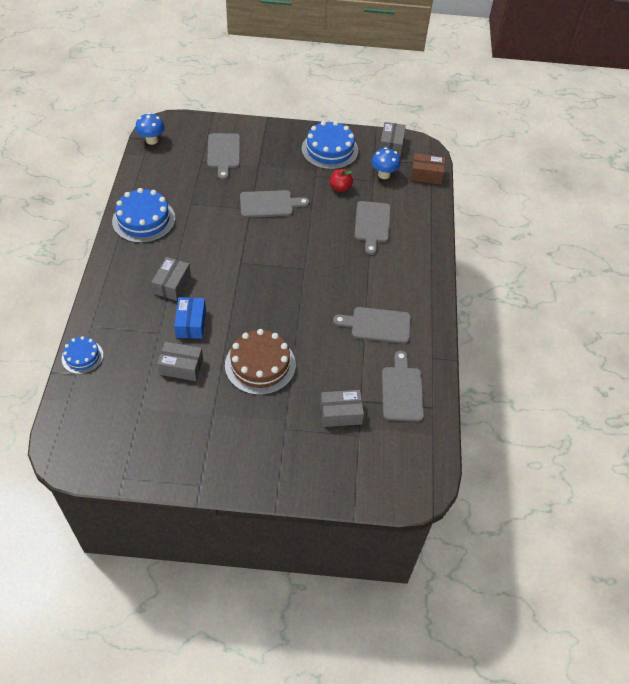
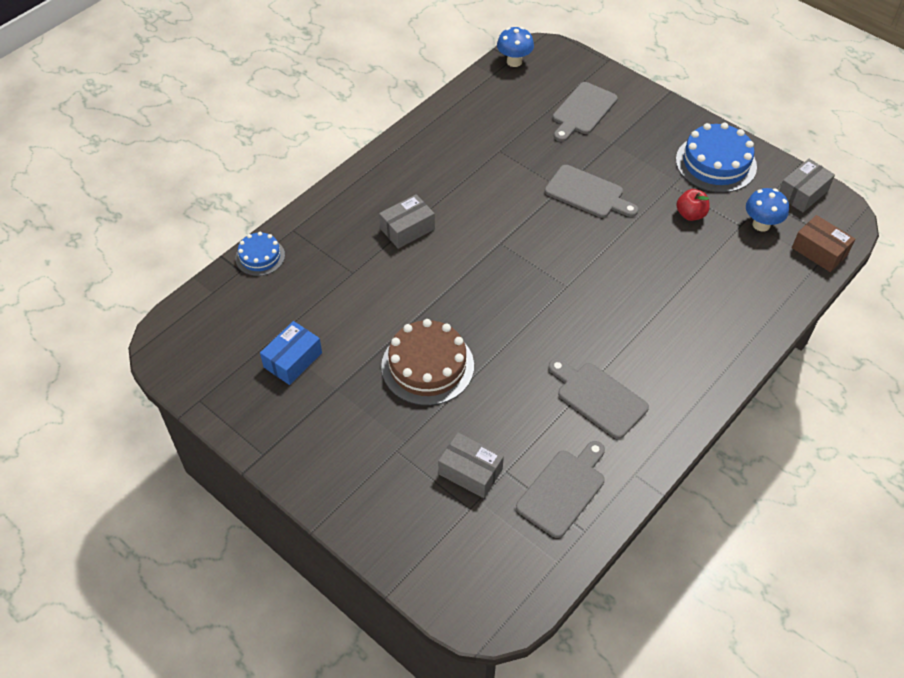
camera: 40 degrees right, 0 degrees up
blue cake [112,188,175,243] -> none
grey box [157,342,203,381] -> none
blue box [174,297,206,339] -> blue box moved to [260,321,322,385]
grey cutting board [354,201,391,255] -> none

